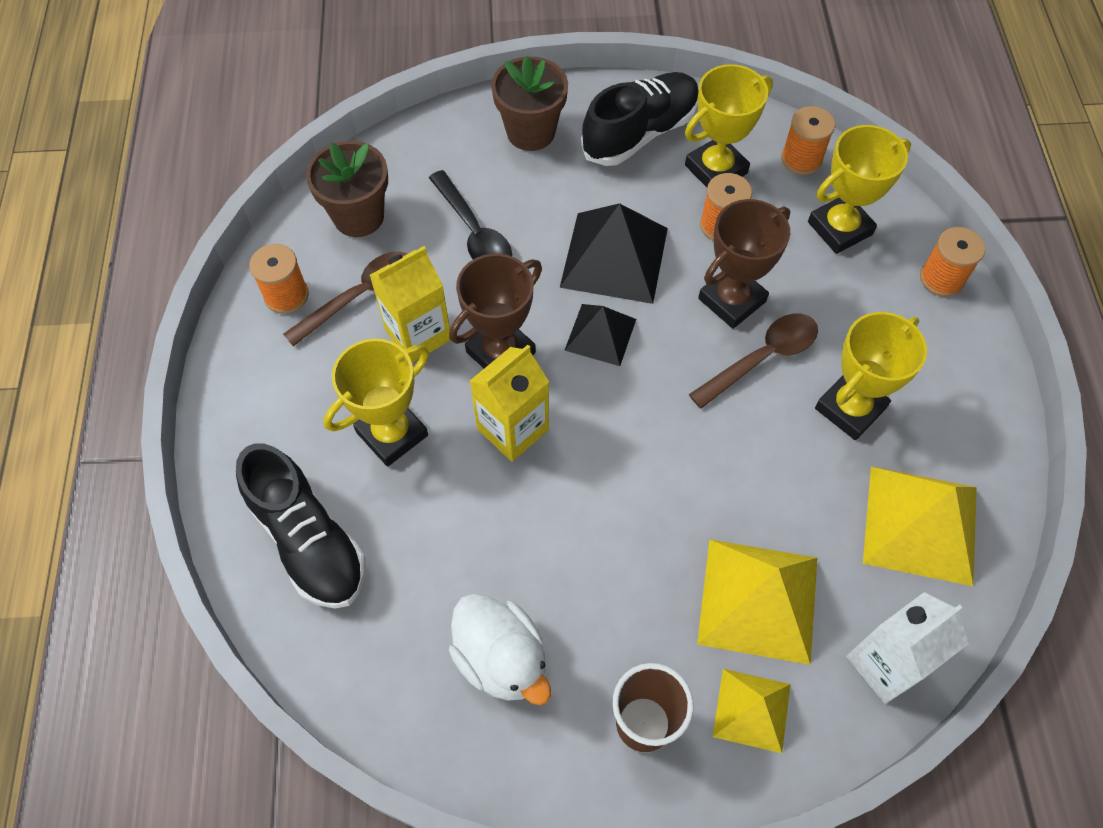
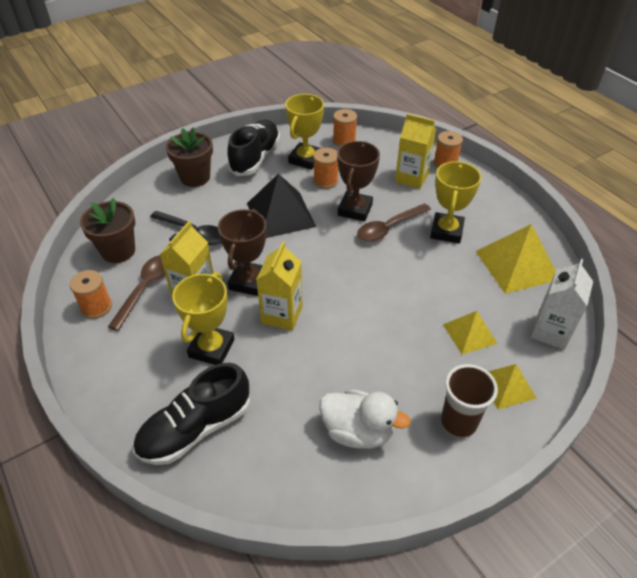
camera: 30 degrees left, 15 degrees down
black shoe [236,444,365,609] -> black shoe turned 120 degrees clockwise [133,363,250,465]
black pyramid [565,304,636,366] -> none
brown spoon [689,314,818,409] -> brown spoon turned 150 degrees counterclockwise [357,203,431,242]
yellow pyramid [697,539,817,665] -> yellow pyramid [443,311,498,355], size x0.59
yellow trophy [808,125,911,254] -> none
none -> yellow carton [395,114,436,189]

